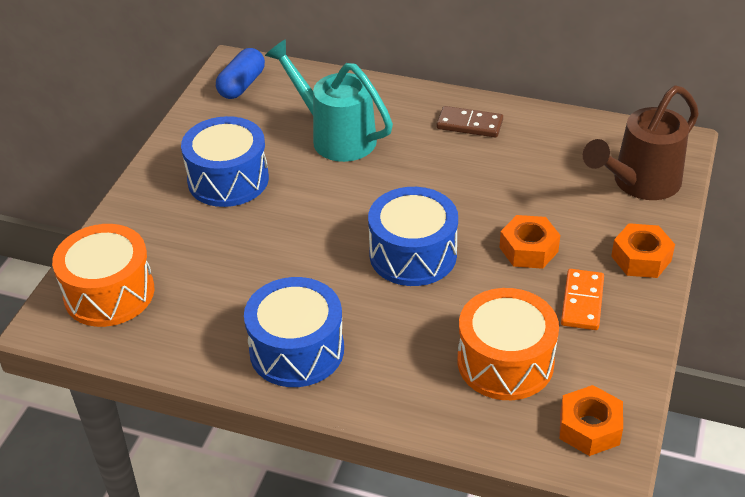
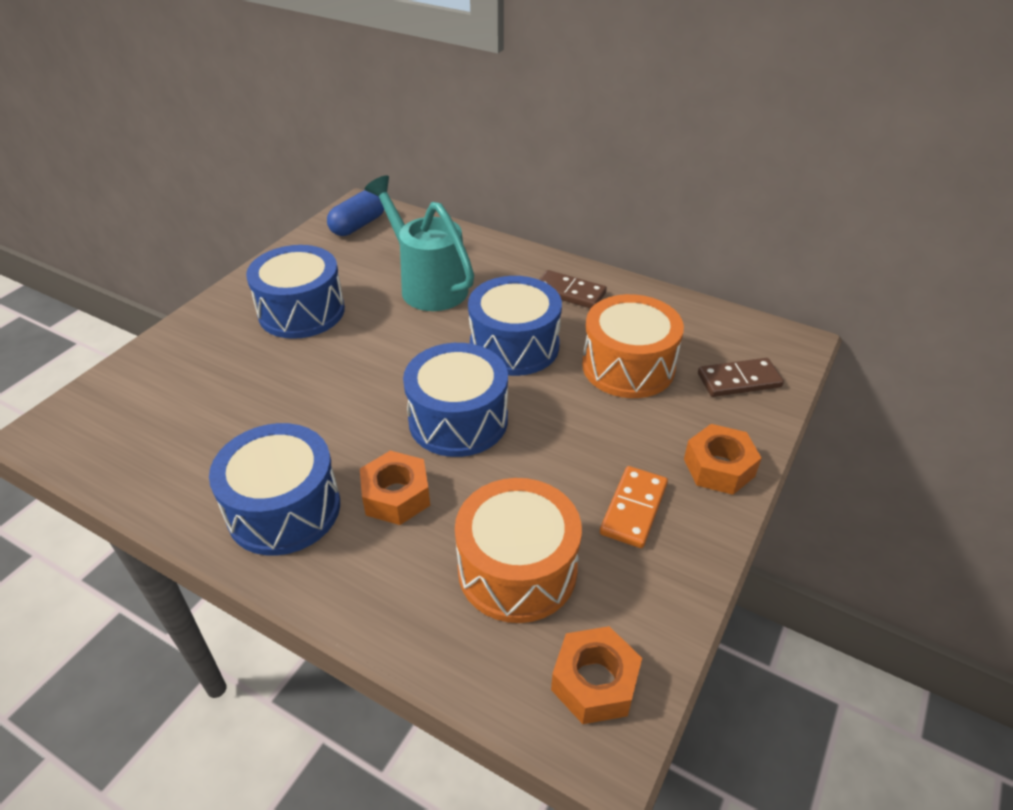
camera: 10 degrees right, 0 degrees up
orange drum [52,224,155,327] -> orange drum moved to [582,294,684,398]
orange nut [499,215,560,269] -> orange nut moved to [360,451,430,525]
brown watering can [583,85,699,200] -> brown domino [698,358,784,397]
none -> blue drum [468,276,562,376]

